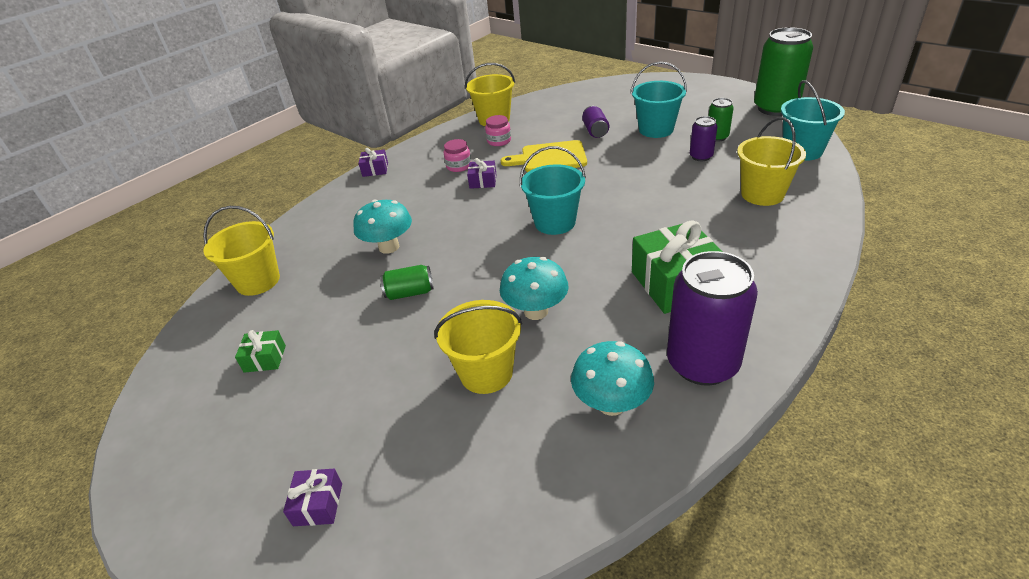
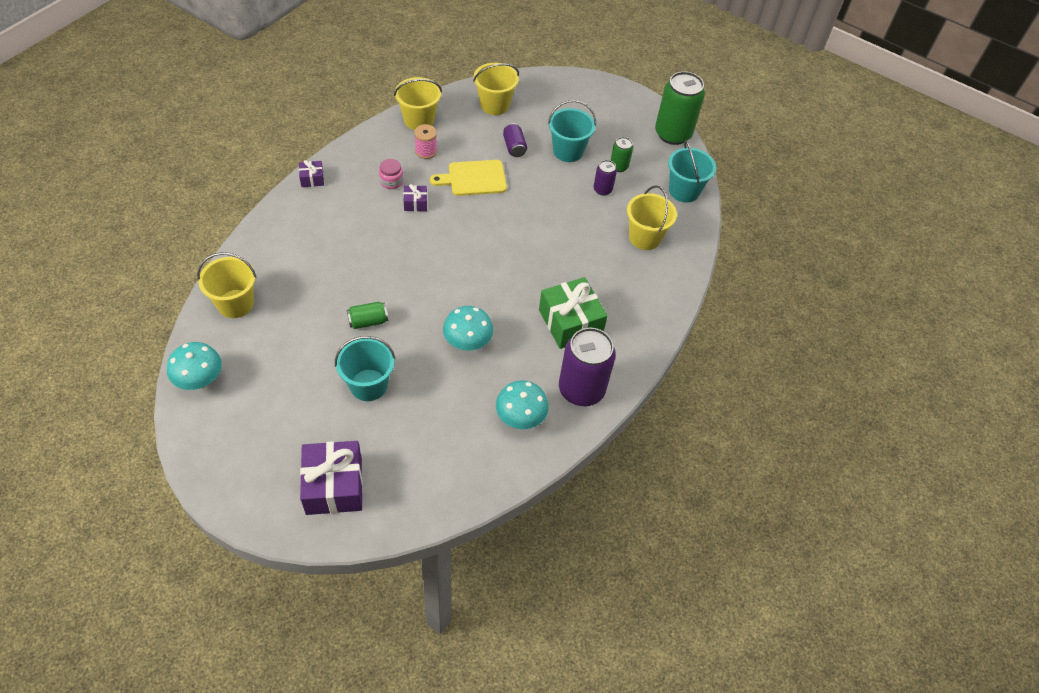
camera: 15 degrees left, 15 degrees up
green gift [235,330,286,373] -> none
purple gift [283,469,342,526] -> purple gift [300,441,363,515], size x2.10
turquoise mushroom [353,200,412,254] -> turquoise mushroom moved to [167,342,222,390]
yellow bucket [434,300,522,394] -> yellow bucket moved to [473,63,519,115]
pink jar [485,115,511,146] -> pink spool [414,124,437,159]
turquoise bucket [520,146,586,235] -> turquoise bucket moved to [335,336,395,401]

